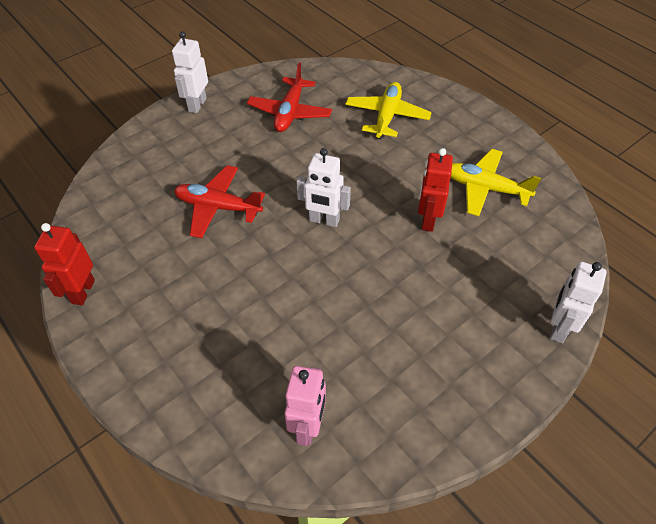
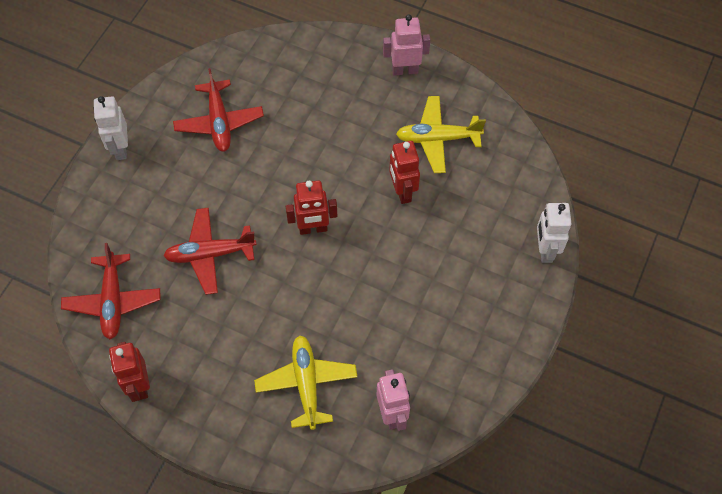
camera: 25 degrees left, 10 degrees up
white robot [296,148,351,227] -> red robot [286,180,337,235]
yellow plane [345,82,432,139] -> yellow plane moved to [254,336,357,430]
none -> red plane [61,243,160,339]
none -> pink robot [383,14,430,75]

